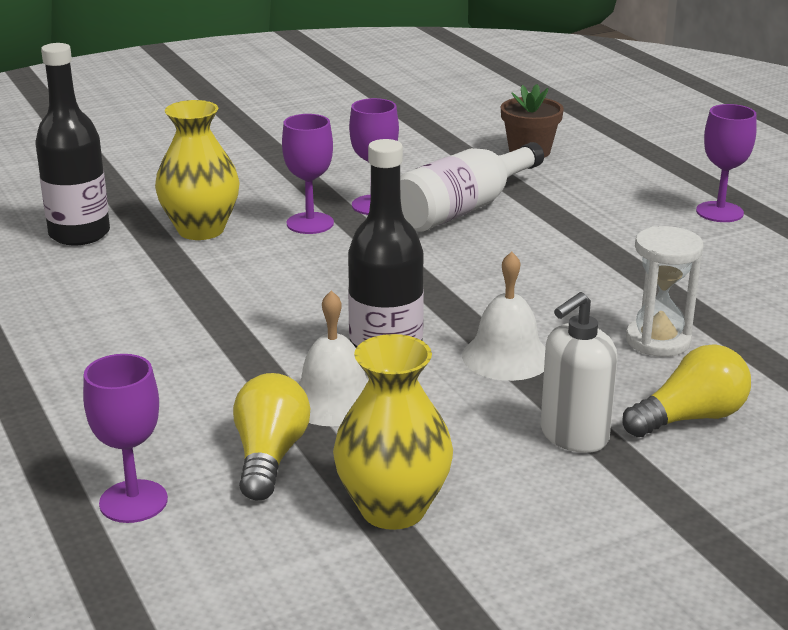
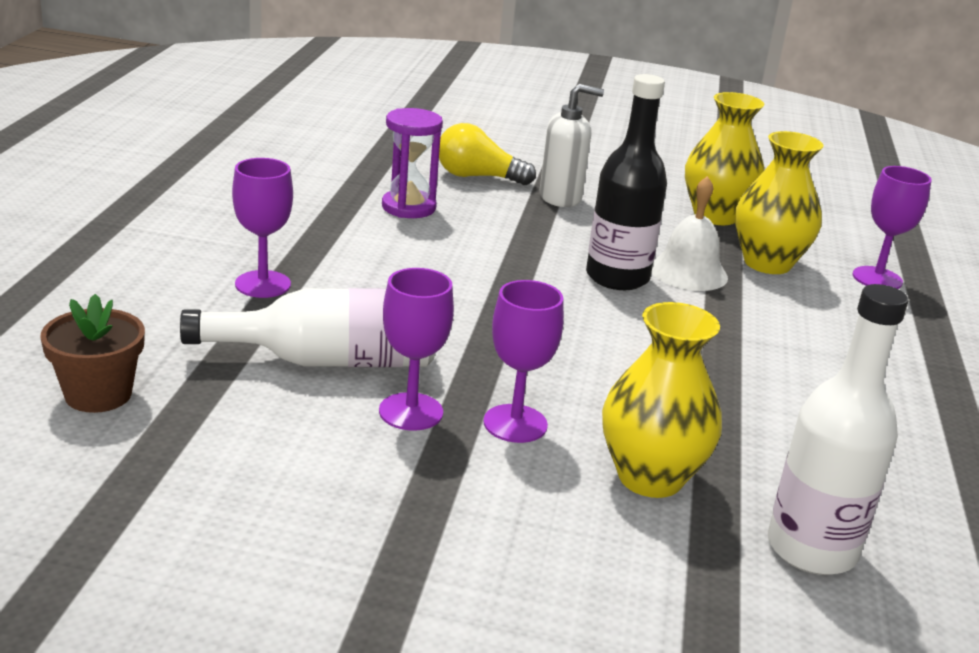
camera: 145 degrees left, 0 degrees up
black bottle [35,43,110,245] -> white bottle [768,284,908,575]
yellow light bulb [233,373,310,500] -> yellow vase [735,131,824,274]
white bell [462,252,545,381] -> none
white hourglass [626,226,704,357] -> purple hourglass [382,108,443,218]
purple goblet [696,104,757,222] -> purple goblet moved to [232,158,293,298]

